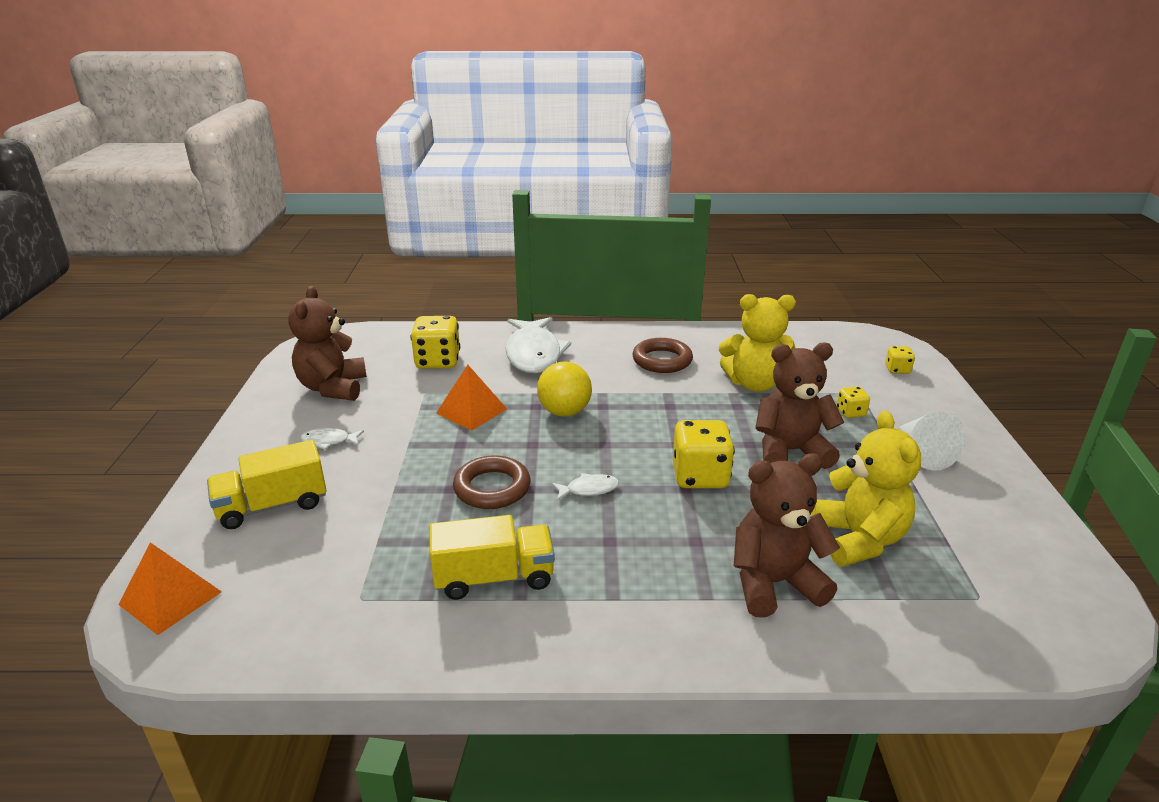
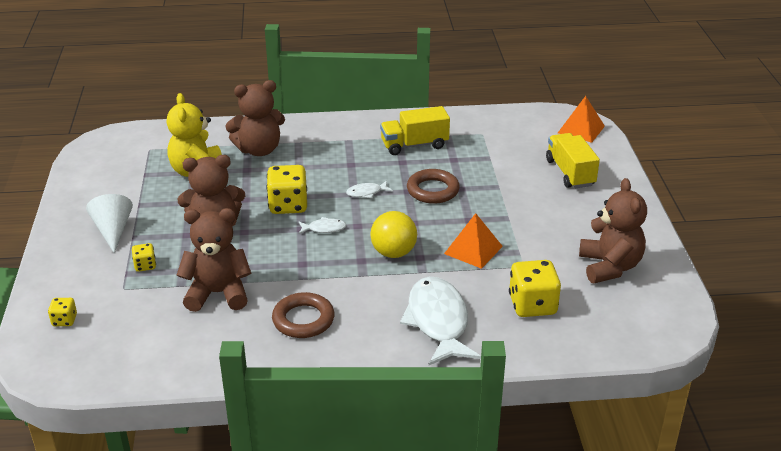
camera: 175 degrees right, 5 degrees up
yellow truck [207,440,327,529] -> yellow truck turned 75 degrees counterclockwise [546,133,600,188]
white fish [300,428,364,449] -> white fish moved to [299,217,346,234]
yellow teddy bear [719,294,796,392] -> brown teddy bear [177,208,251,312]

